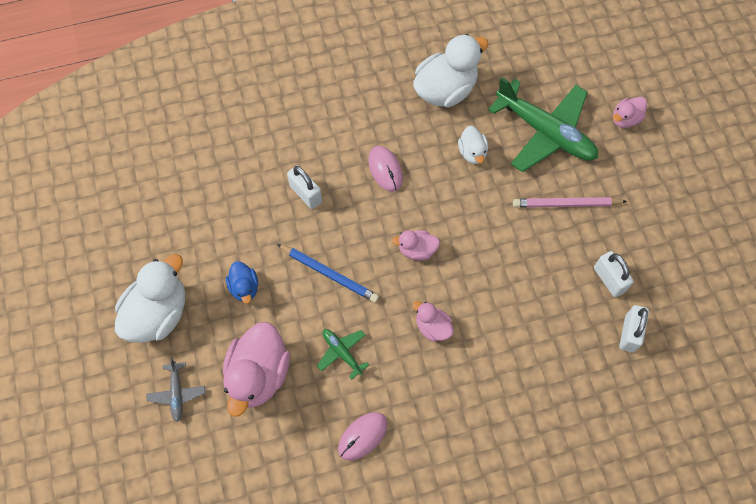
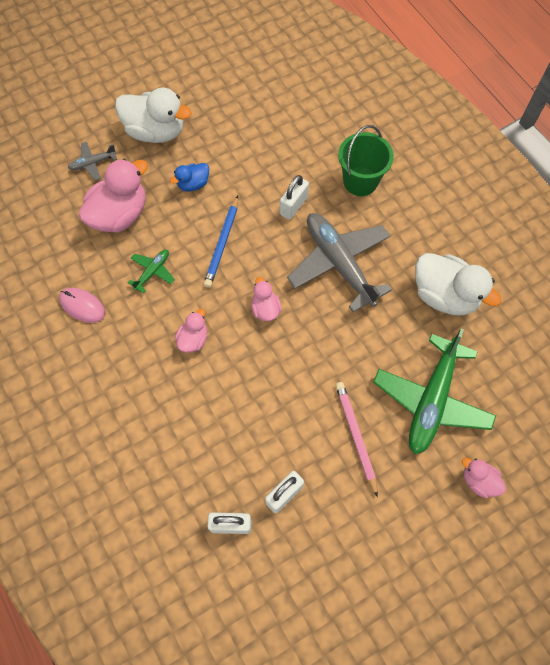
camera: 75 degrees right, 0 degrees up
pink duck [223,322,290,417] -> pink duck turned 135 degrees clockwise [79,159,148,232]
pink mouse [368,146,403,192] -> grey plane [287,213,392,312]
white duck [458,126,488,164] -> none
none -> green bucket [338,125,394,196]

